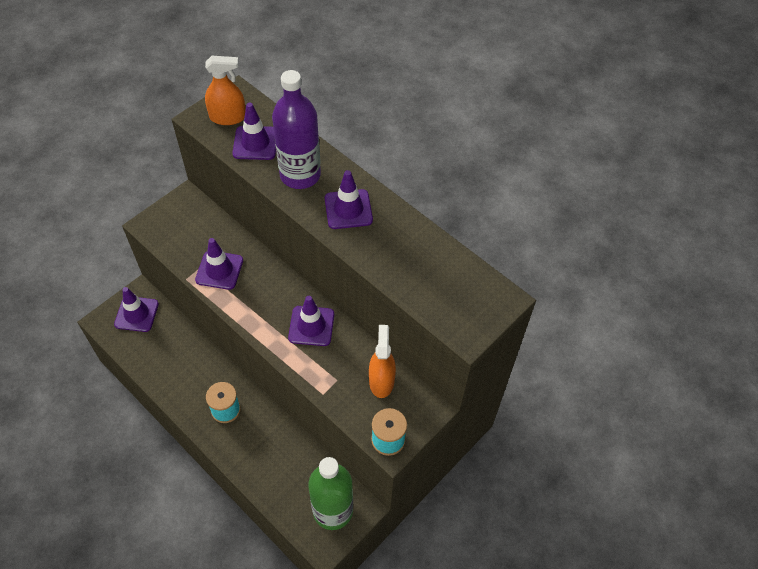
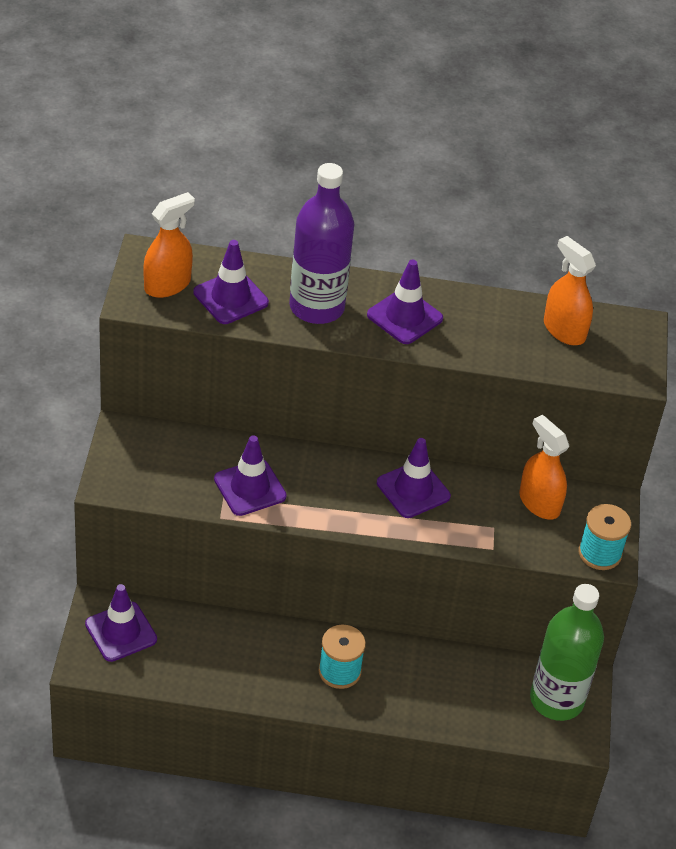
camera: 40 degrees left, 10 degrees down
none -> orange spray bottle [544,236,596,345]

